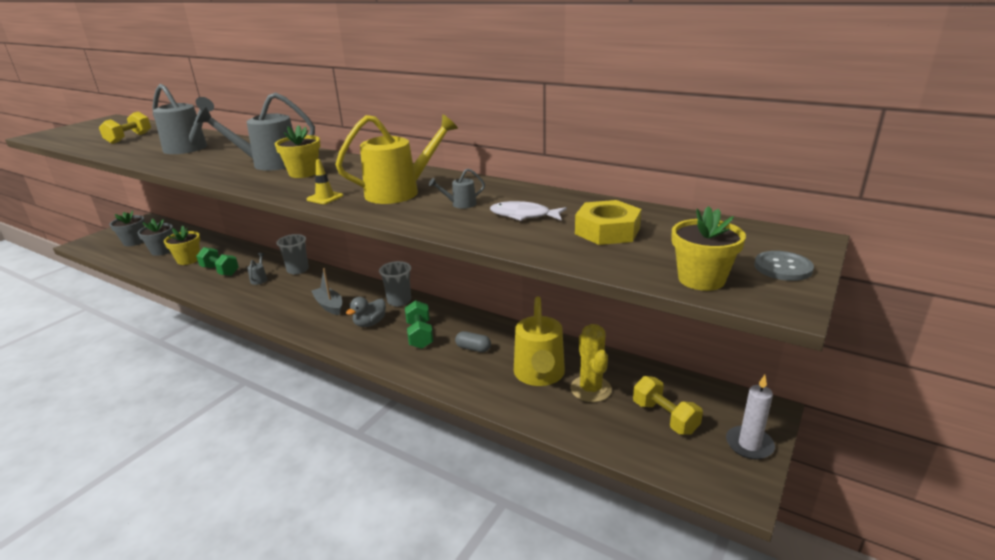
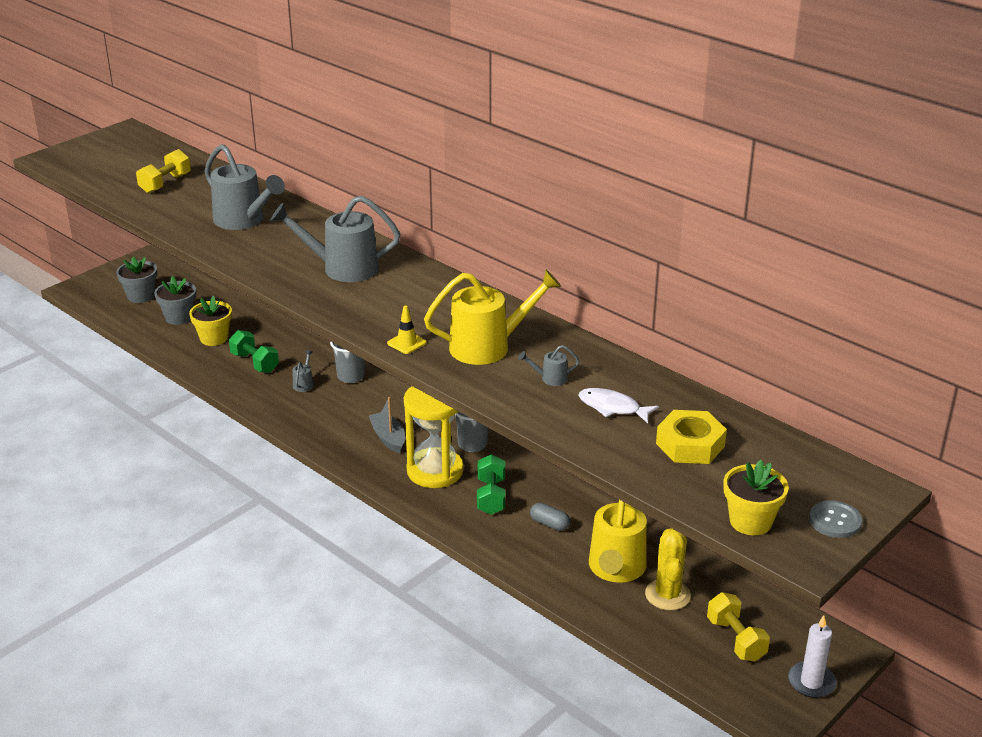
camera: 10 degrees right, 5 degrees up
yellow flower pot [274,125,321,178] -> none
grey duck [346,297,386,327] -> yellow hourglass [404,386,464,488]

